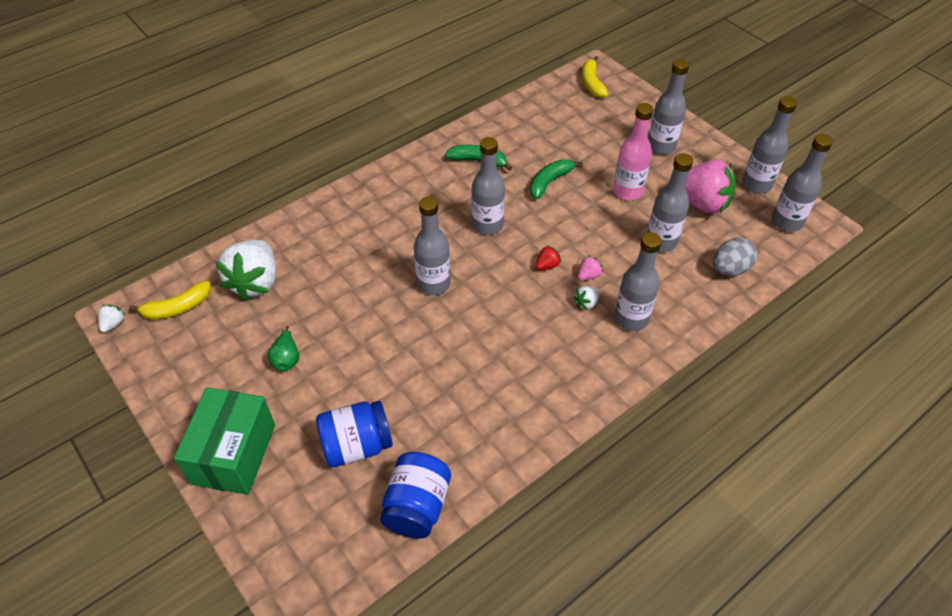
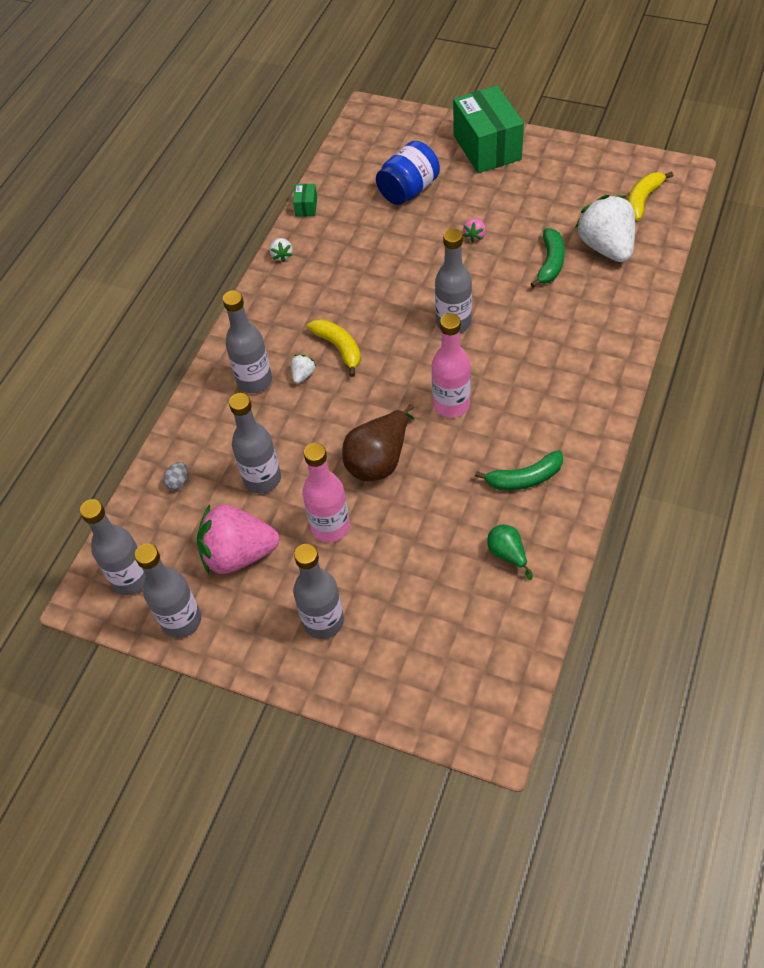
camera: 155 degrees right, 5 degrees up
white strawberry [98,305,126,333] -> white strawberry moved to [270,238,293,262]
green pear [268,326,299,371] -> green pear moved to [487,525,533,580]
blue jar [380,452,451,539] -> none
grey bottle [471,137,505,235] -> pink bottle [431,313,471,418]
green banana [530,159,583,199] -> green banana moved to [531,228,565,288]
red strawberry [536,245,561,270] -> none
pink strawberry [578,255,603,281] -> pink strawberry moved to [463,218,486,243]
yellow banana [582,56,608,98] -> yellow banana moved to [307,319,361,377]
grey egg [713,238,757,276] -> grey egg [163,462,188,490], size x0.54
none -> green box [293,184,317,217]
none -> brown pear [342,404,415,481]

